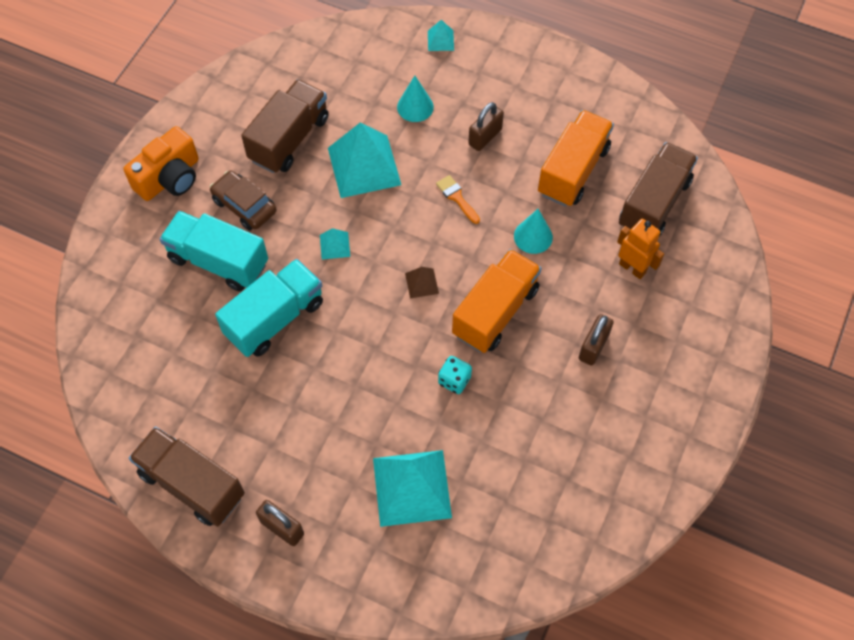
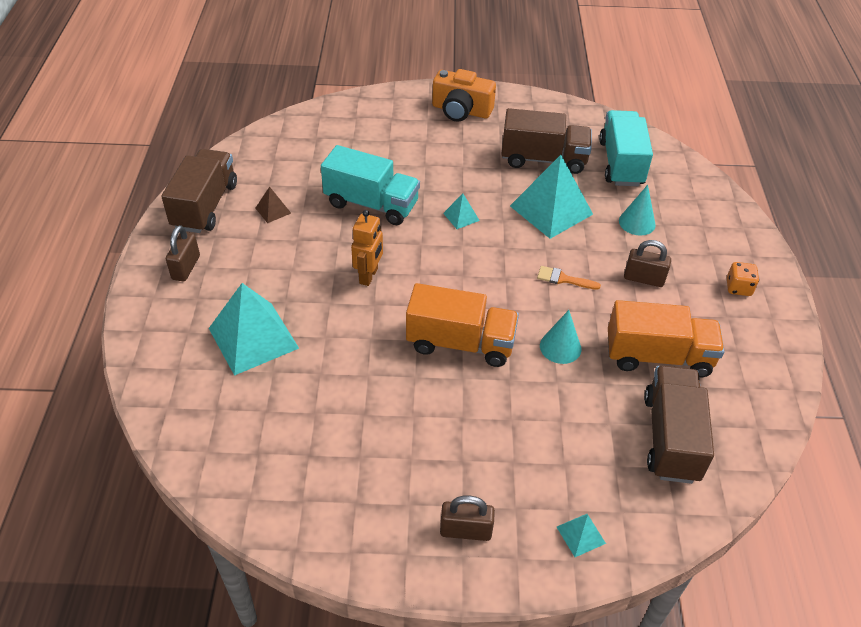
camera: 65 degrees right, 15 degrees down
turquoise truck [159,211,268,292] -> turquoise truck moved to [599,110,653,186]
brown car [210,171,277,231] -> none
brown pyramid [405,267,439,299] -> brown pyramid moved to [255,187,291,223]
turquoise pyramid [428,20,454,51] -> turquoise pyramid moved to [557,514,606,557]
orange brush [436,175,480,224] -> orange brush turned 105 degrees counterclockwise [537,266,601,290]
turquoise dice [438,356,472,394] -> none
brown padlock [579,314,614,366] -> brown padlock moved to [440,496,495,541]
orange robot [617,219,664,279] -> orange robot moved to [351,210,383,286]
brown truck [619,142,698,236] -> brown truck turned 90 degrees counterclockwise [644,366,714,484]
none -> orange dice [727,262,759,296]

